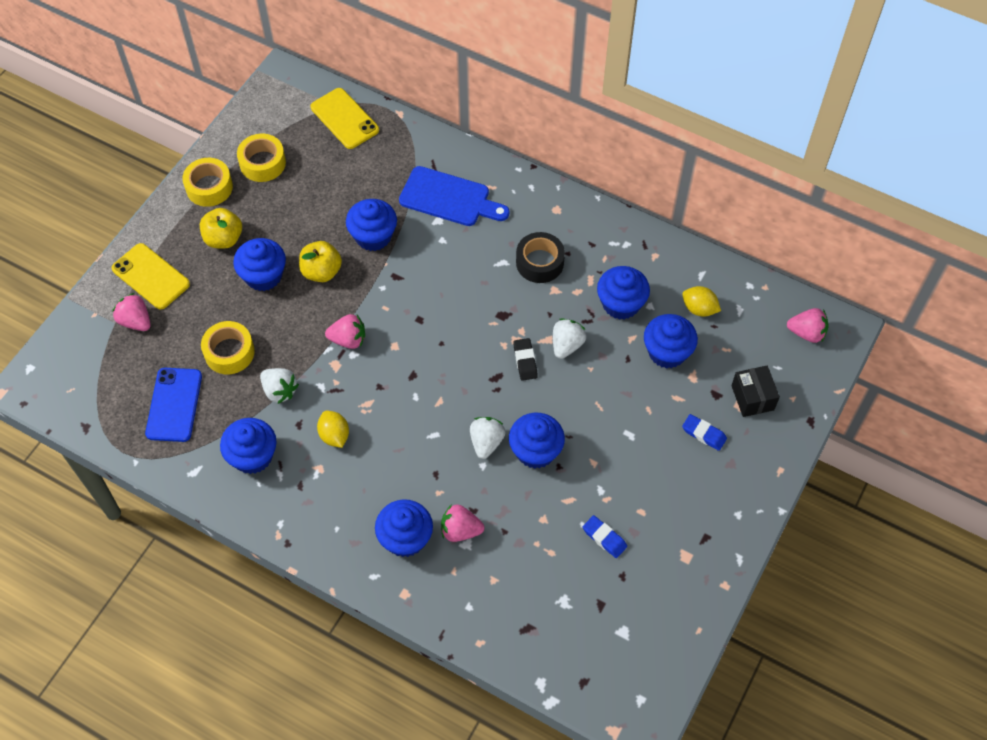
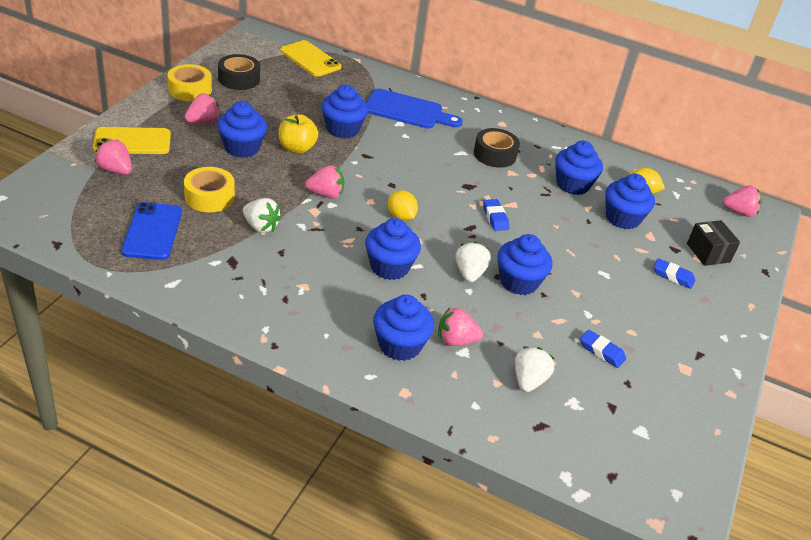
camera: 10 degrees left, 20 degrees down
yellow phone [111,243,190,309] -> yellow phone turned 45 degrees counterclockwise [93,127,171,154]
yellow apple [200,208,242,249] -> pink strawberry [185,93,221,124]
blue cupcake [220,418,277,474] -> blue cupcake moved to [365,218,421,280]
yellow tape [237,134,286,182] -> black tape [218,54,260,90]
yellow lemon [317,411,349,448] -> yellow lemon moved to [388,190,418,221]
black eraser [513,338,538,381] -> blue eraser [483,199,509,231]
white strawberry [553,318,586,359] -> white strawberry moved to [515,346,555,392]

